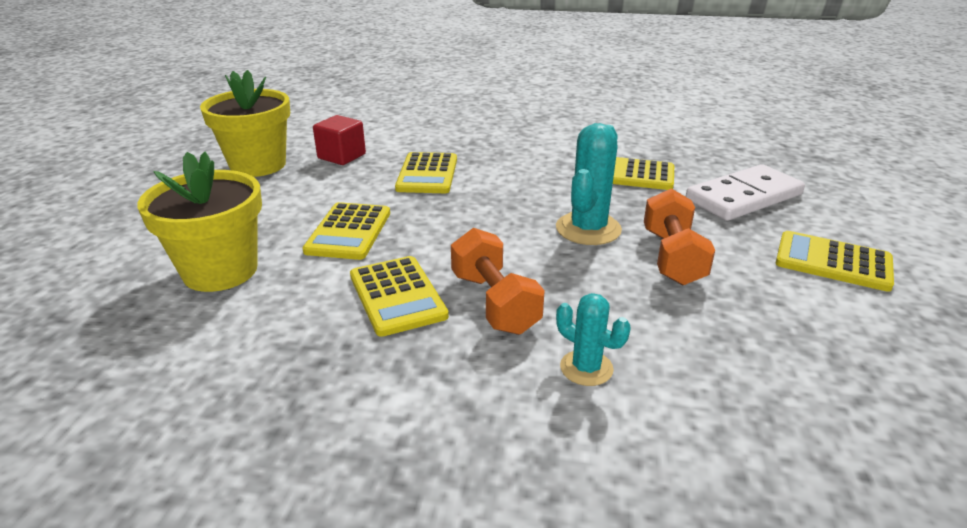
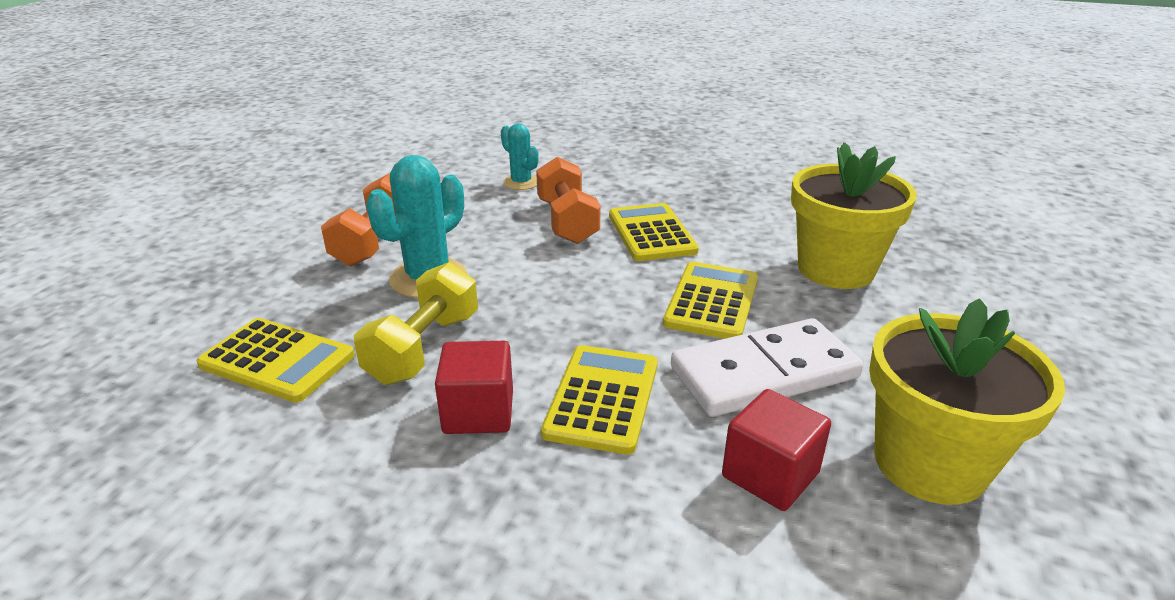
camera: 170 degrees left, 0 degrees up
white domino [686,164,805,221] -> white domino moved to [671,318,863,417]
yellow calculator [776,231,894,292] -> none
none -> yellow dumbbell [354,262,478,385]
none -> red cube [435,341,513,434]

